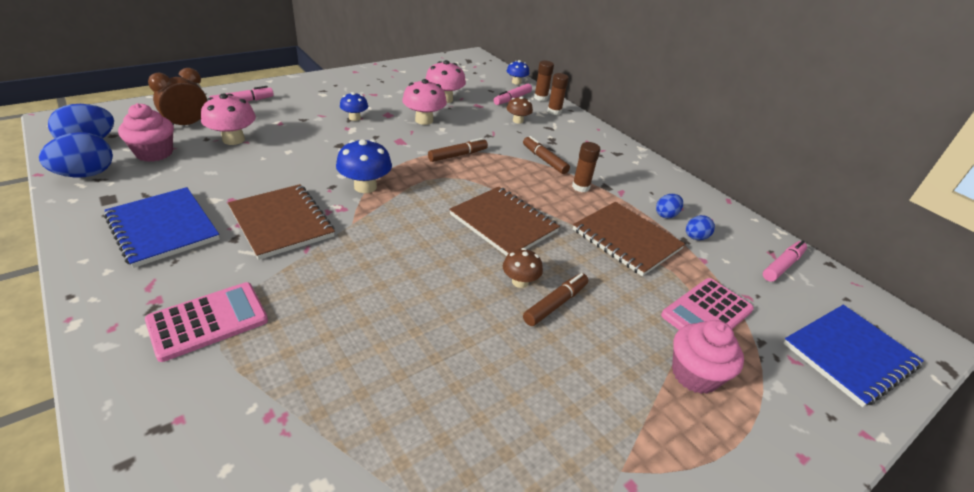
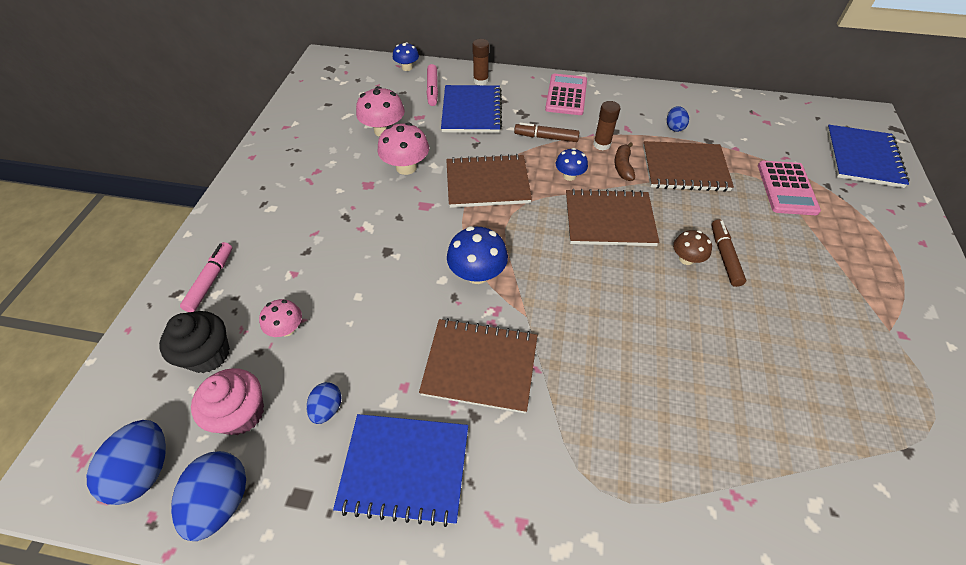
camera: 40 degrees left, 15 degrees up
pink calculator [145,282,268,362] -> pink calculator moved to [545,73,587,115]
brown clock [148,68,207,126] -> black cupcake [159,311,230,373]
pink mushroom [201,93,256,145] -> pink mushroom [259,299,302,337], size x0.63
blue mushroom [340,92,368,121] -> blue mushroom moved to [556,148,588,181]
brown marker [428,138,488,162] -> brown notebook [446,154,532,208]
brown mushroom [507,96,533,124] -> blue notebook [441,85,502,133]
brown glue stick [534,60,554,101] -> none
pink cupcake [672,320,744,394] -> none
blue egg [686,215,715,240] -> blue egg moved to [307,382,342,424]
pink marker [763,240,807,282] -> none
none -> brown banana [614,142,635,181]

